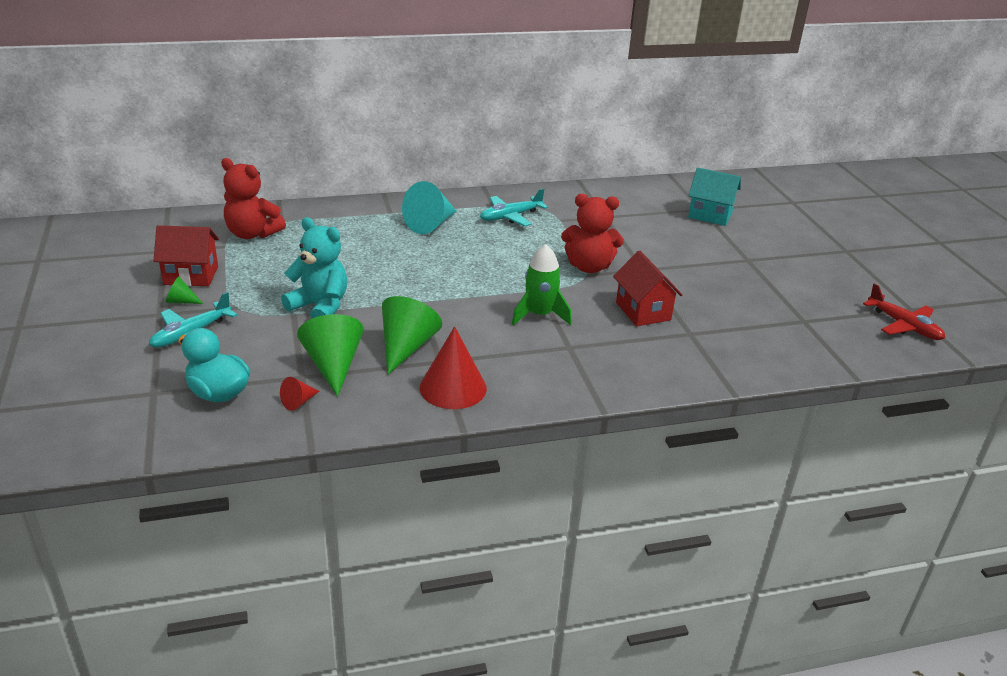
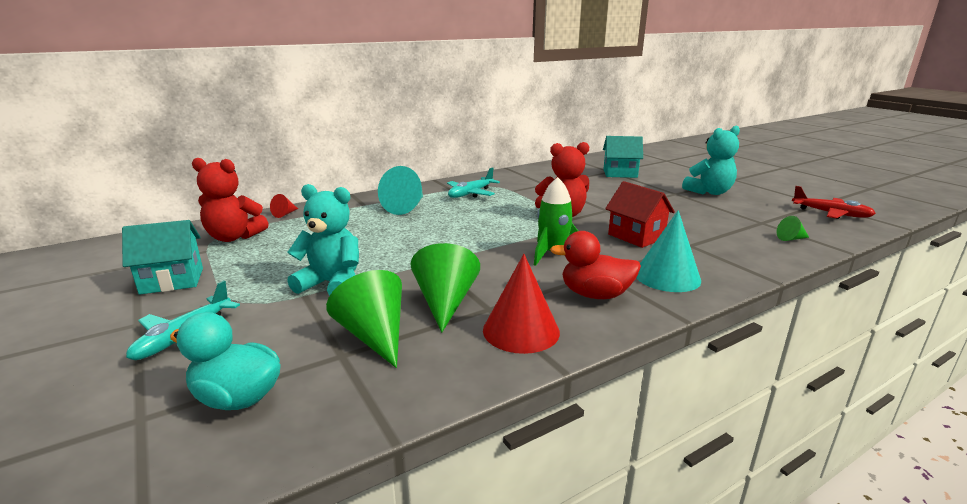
camera: 15 degrees left, 10 degrees down
red house [154,225,219,286] -> turquoise house [122,220,203,295]
green cone [166,277,203,304] -> green cone moved to [777,216,809,241]
red cone [280,377,319,411] -> red cone moved to [270,194,298,218]
none -> red duck [550,231,641,299]
none -> turquoise cone [636,210,701,292]
none -> turquoise teddy bear [682,126,740,195]

